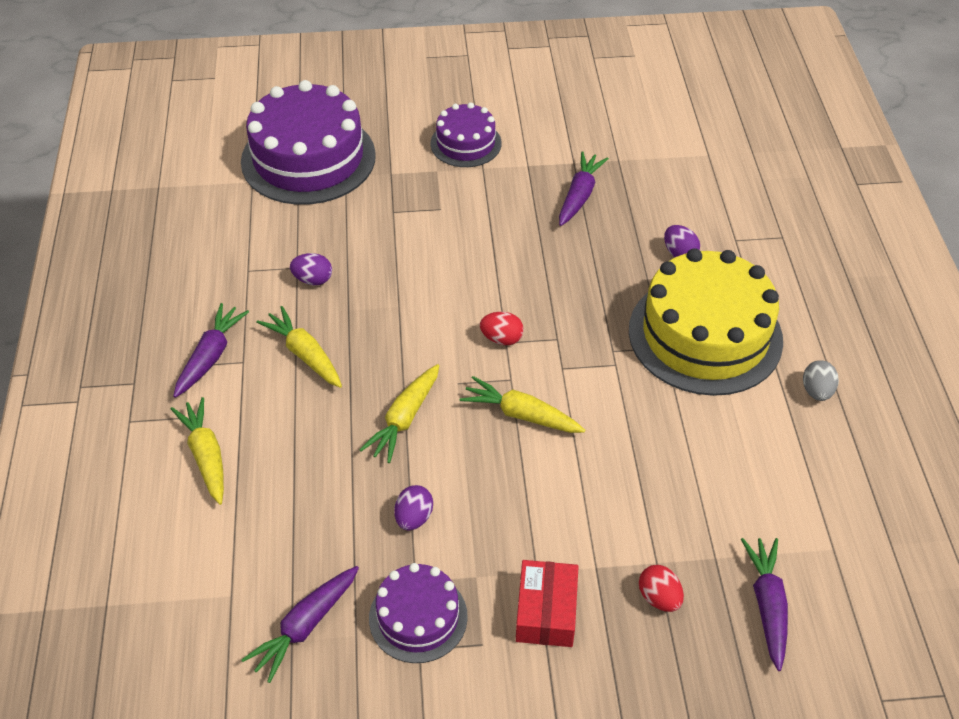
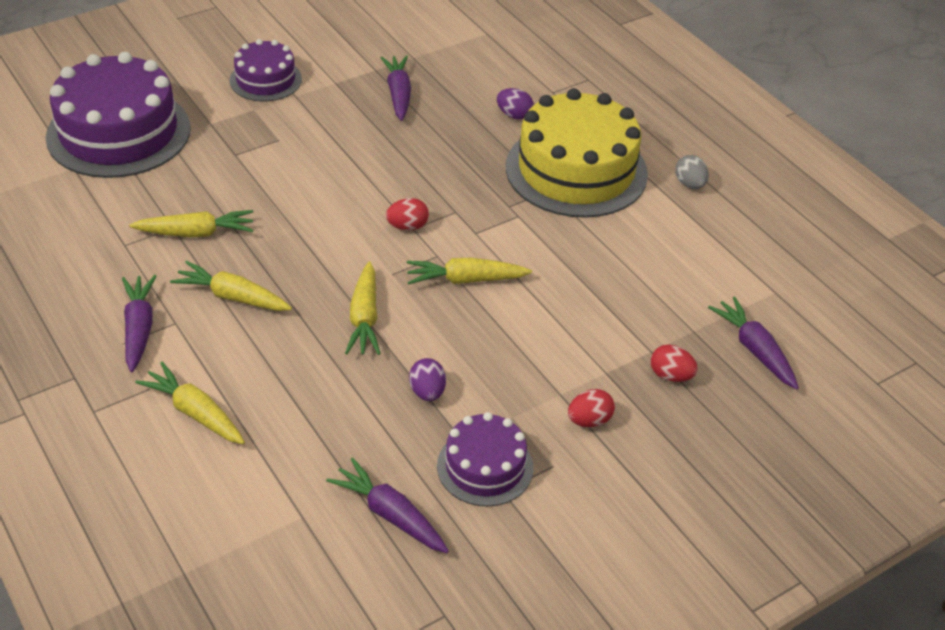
camera: 30 degrees left, 5 degrees down
purple carrot [241,566,359,683] -> purple carrot turned 120 degrees clockwise [326,457,449,553]
purple egg [290,253,332,285] -> yellow carrot [129,210,253,237]
red box [516,560,579,647] -> red egg [568,389,615,427]

